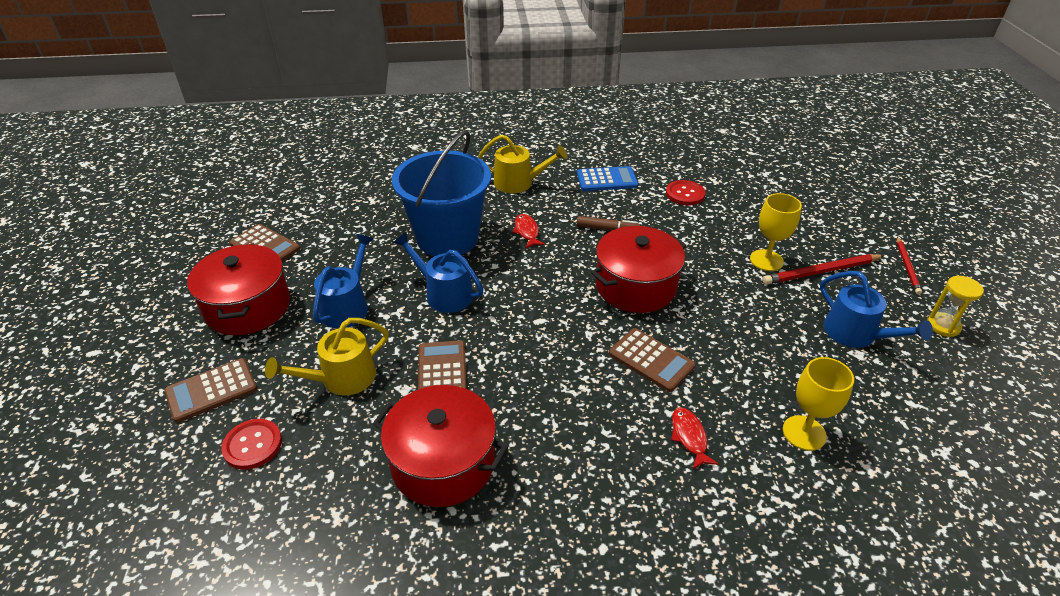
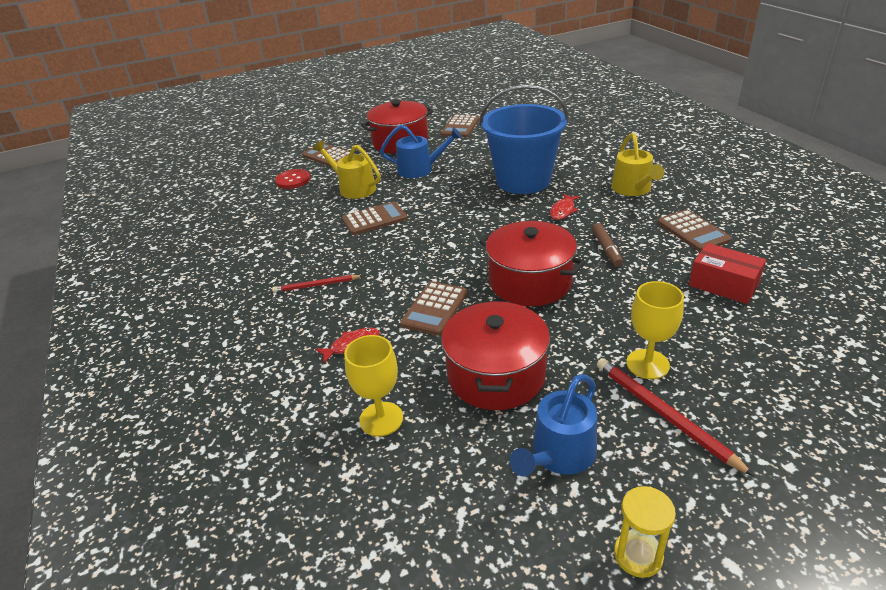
camera: 75 degrees right, 5 degrees down
red pot [373,385,508,507] -> red pot moved to [442,301,550,410]
blue watering can [393,232,484,313] -> none
red fish [513,214,545,248] -> red fish turned 150 degrees clockwise [550,194,580,220]
blue calculator [577,166,638,191] -> brown calculator [658,209,732,252]
red button [666,180,705,206] -> red box [689,243,766,304]
red pencil [897,237,922,295] -> red pencil moved to [272,275,363,293]

